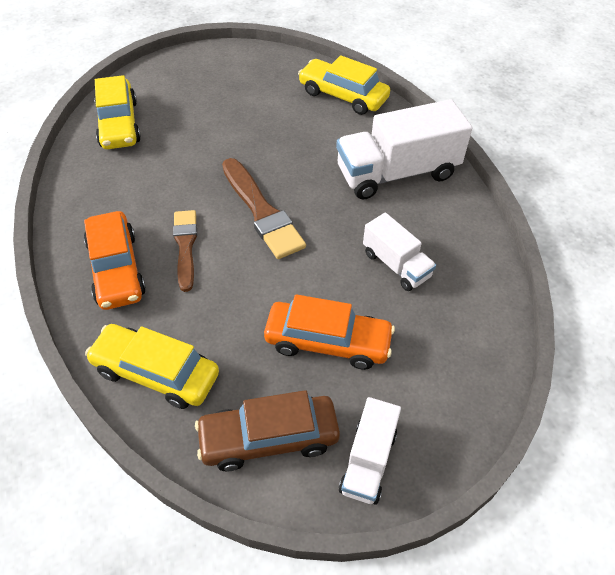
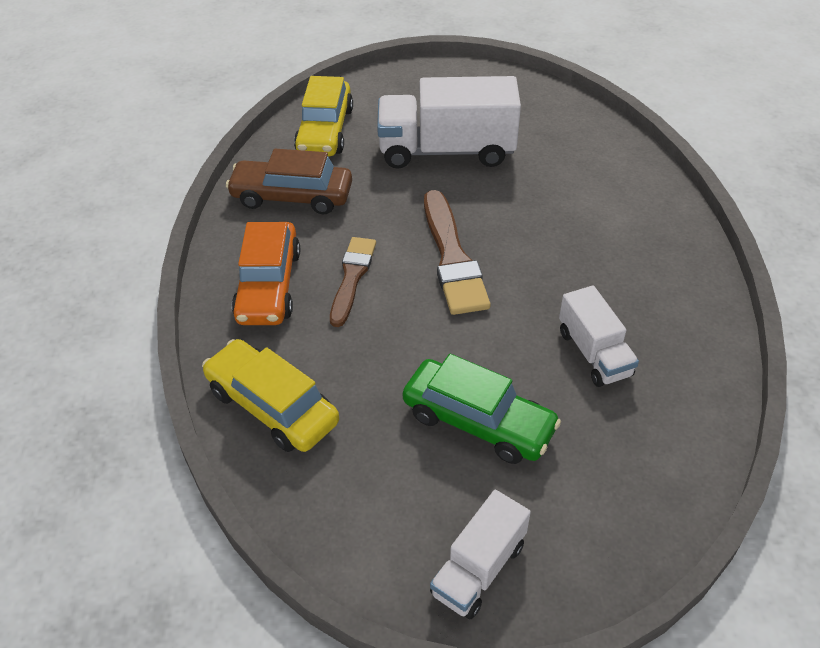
camera: 20 degrees right, 5 degrees down
brown car [195,390,340,471] -> brown car moved to [226,149,352,214]
orange car [264,294,395,370] -> green car [403,354,561,464]
yellow car [298,55,390,115] -> none
white truck [336,99,472,200] -> white truck moved to [377,76,521,168]

